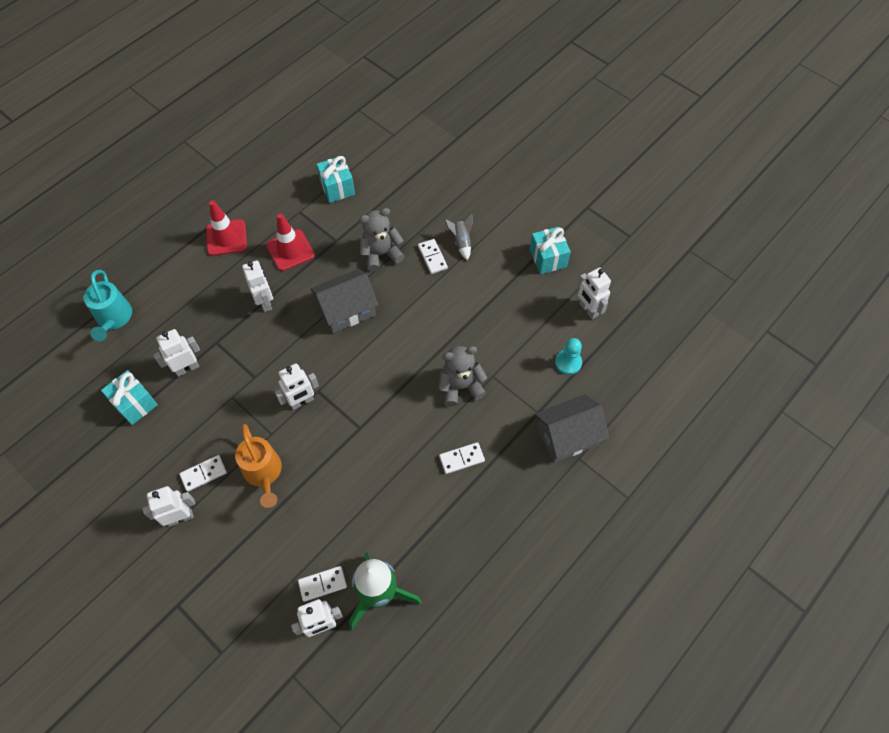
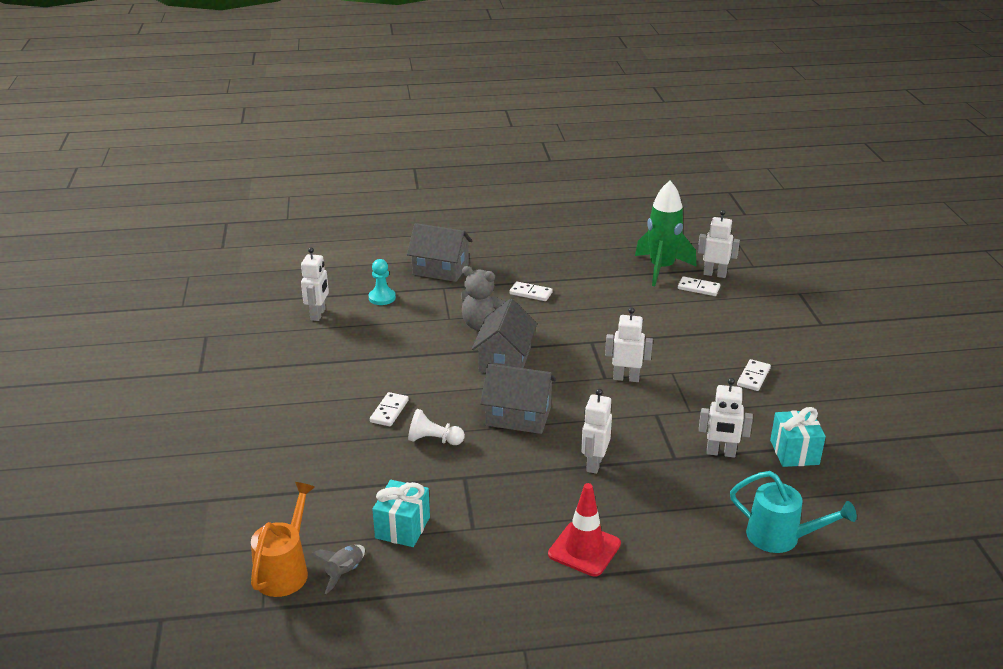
camera: 140 degrees left, 30 degrees down
turquoise watering can [84,270,132,341] -> turquoise watering can turned 90 degrees clockwise [730,471,857,553]
white robot [142,486,195,527] -> none
white domino [180,455,227,492] -> white domino turned 75 degrees counterclockwise [737,359,771,391]
orange watering can [235,424,282,508] -> orange watering can moved to [251,482,315,597]
red traffic cone [266,213,314,271] -> none
grey teddy bear [359,208,405,272] -> white pawn [408,409,465,445]
grey rocket [445,214,473,260] -> grey rocket moved to [311,545,365,594]
turquoise gift [529,227,571,274] -> none
none -> grey house [472,299,537,373]

